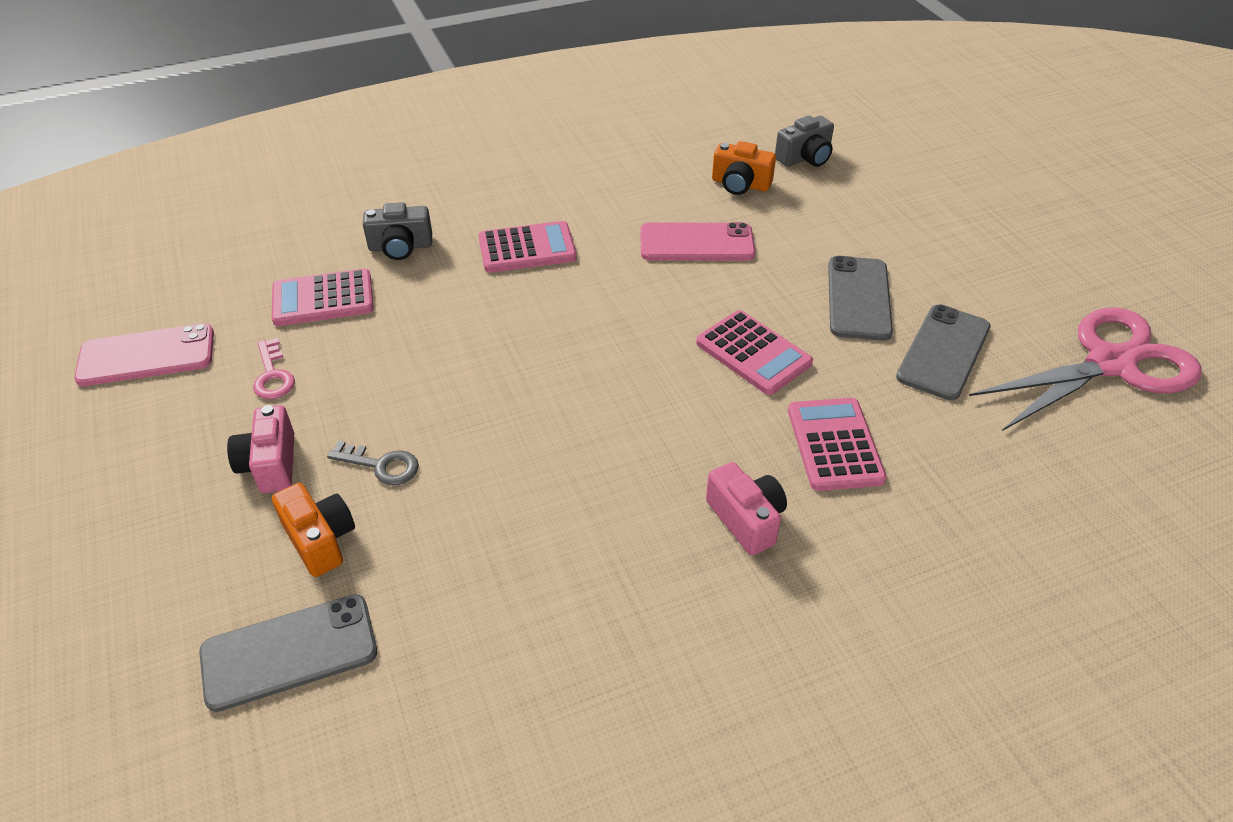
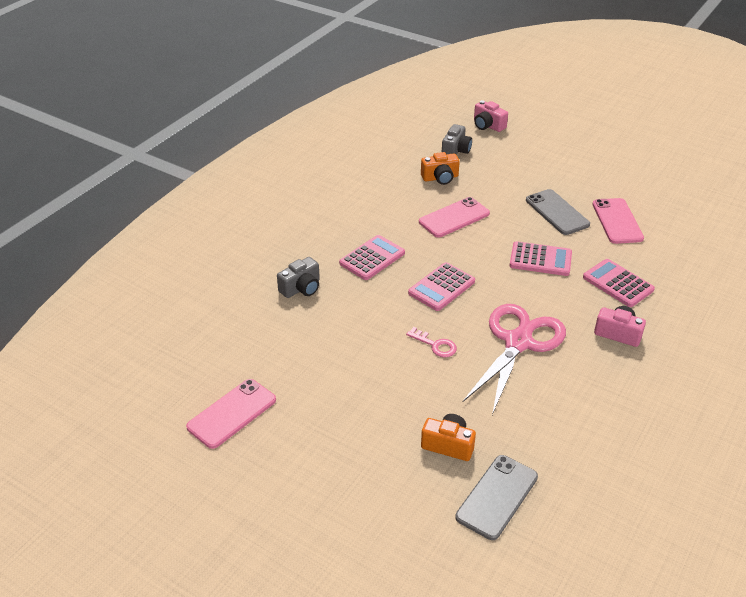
camera: 35 degrees left, 5 degrees down
pink camera [227,405,294,493] -> pink camera moved to [474,100,508,132]
pink key [253,338,295,399] -> pink key moved to [406,327,457,358]
pink calculator [272,269,374,326] -> pink calculator moved to [408,262,475,311]
grey key [327,441,419,485] -> none
grey phone [896,305,991,401] -> pink phone [592,198,644,244]
pink scissors [969,307,1202,431] -> pink scissors moved to [463,304,566,415]

